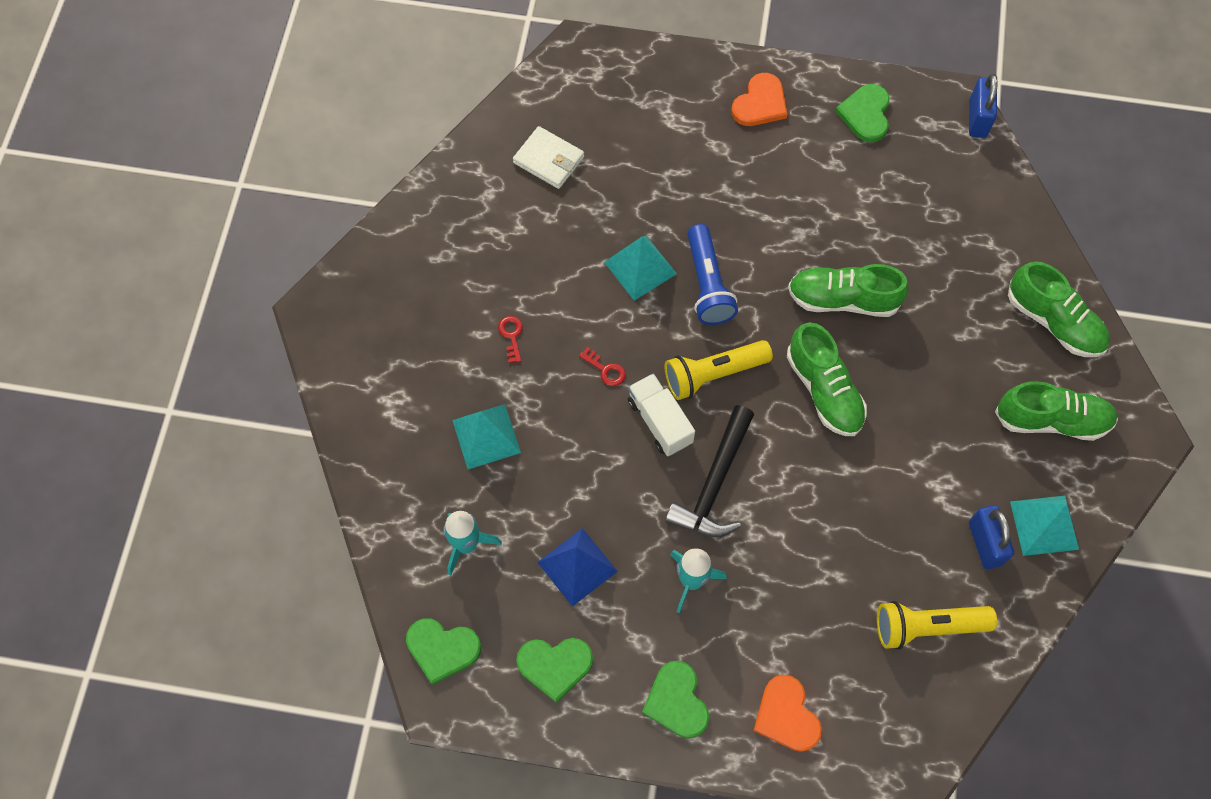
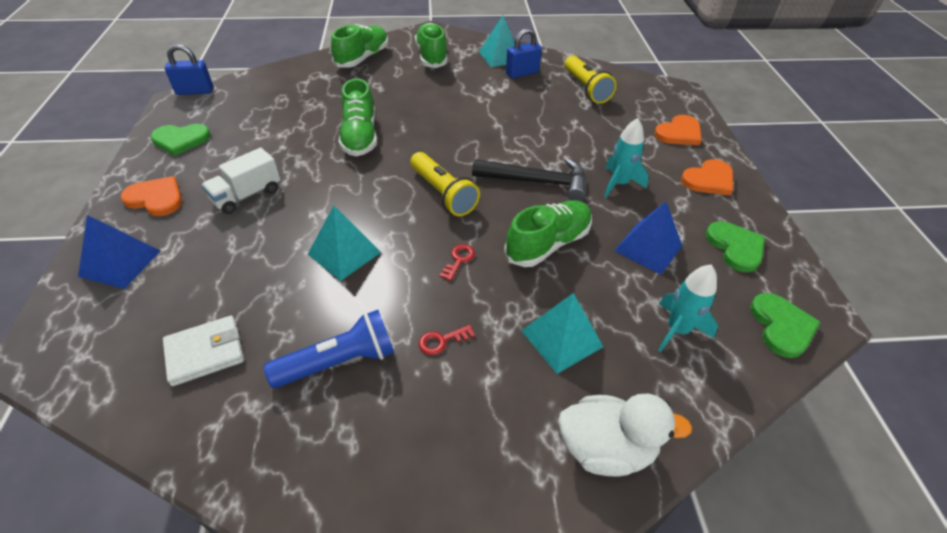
camera: 105 degrees left, 20 degrees down
white wallet [513,126,584,189] -> white wallet turned 45 degrees clockwise [163,316,244,386]
white truck [628,373,695,456] -> white truck moved to [201,148,281,214]
green heart [642,661,709,738] -> orange heart [681,159,733,196]
blue flashlight [687,224,738,325] -> blue flashlight moved to [264,310,394,388]
green shoe [787,322,867,436] -> green shoe moved to [504,200,592,267]
none -> blue pyramid [78,215,160,289]
none -> white duck [558,394,692,477]

